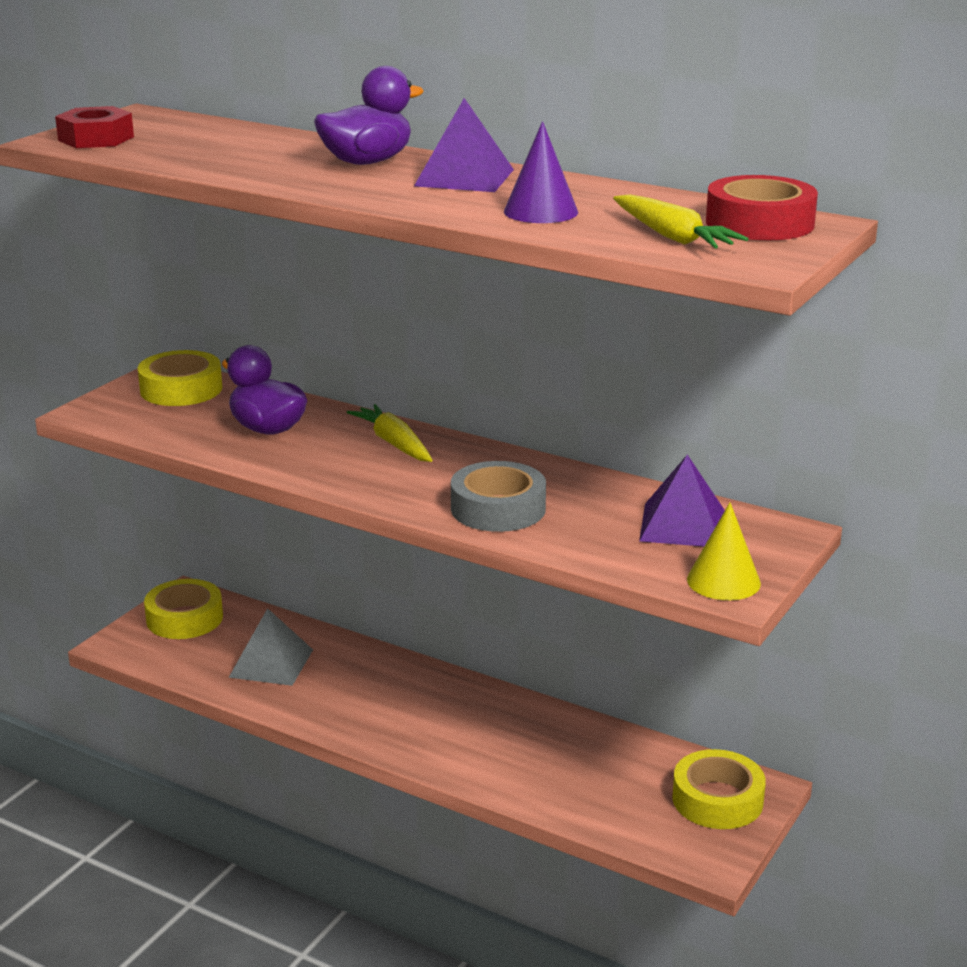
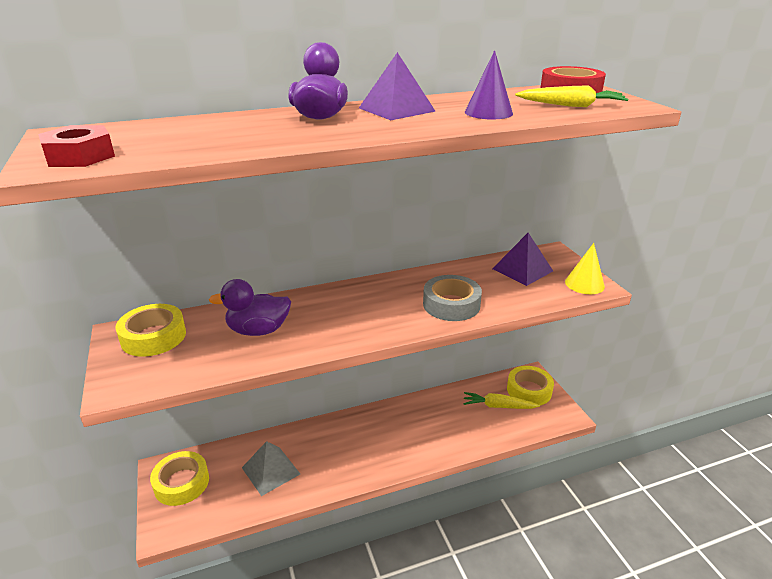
camera: 50 degrees left, 5 degrees up
yellow carrot [347,404,432,462] -> yellow carrot moved to [464,392,540,409]

